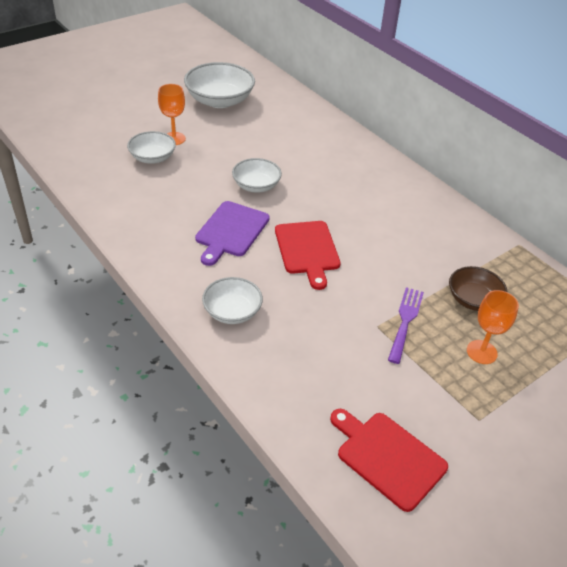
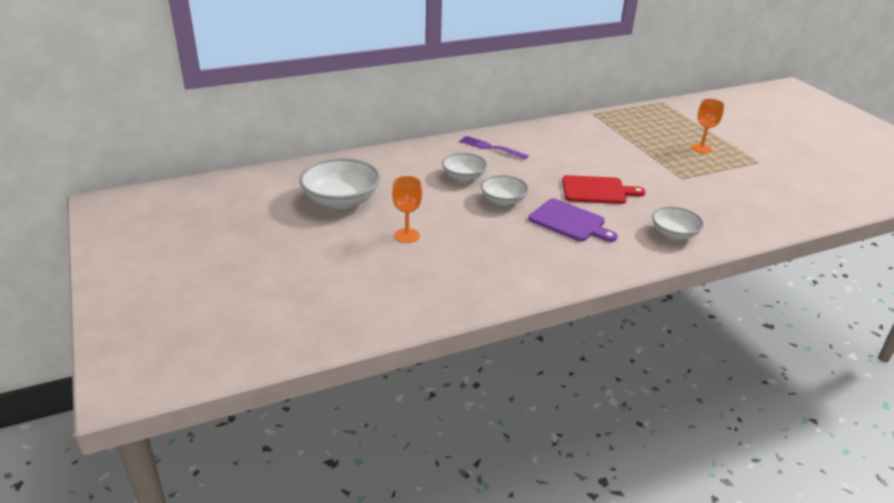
camera: 75 degrees left, 10 degrees down
white bowl [127,131,176,164] -> white bowl moved to [442,153,487,181]
red cutting board [330,409,448,512] -> none
purple fork [388,287,424,364] -> purple fork moved to [459,136,528,159]
brown bowl [449,266,507,311] -> none

